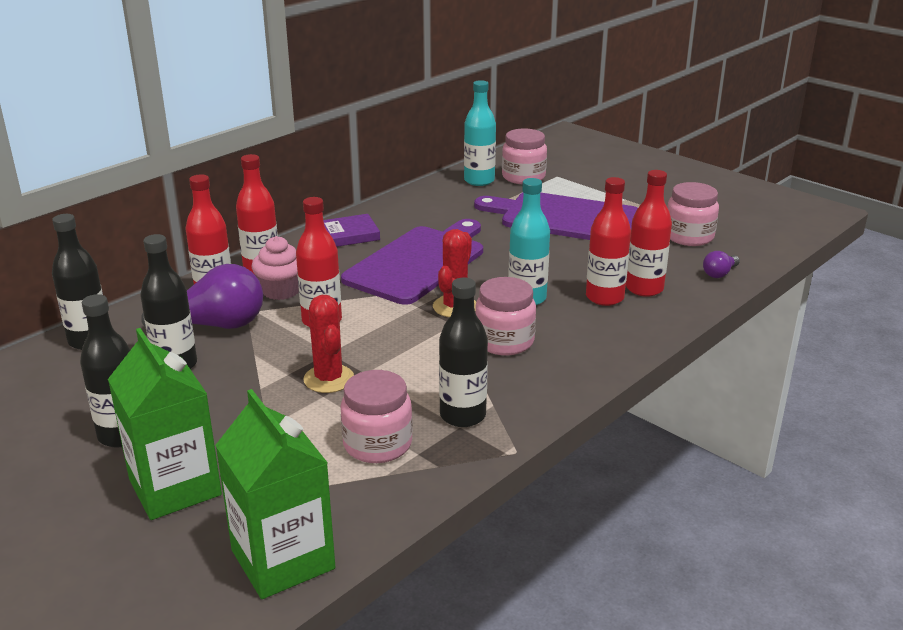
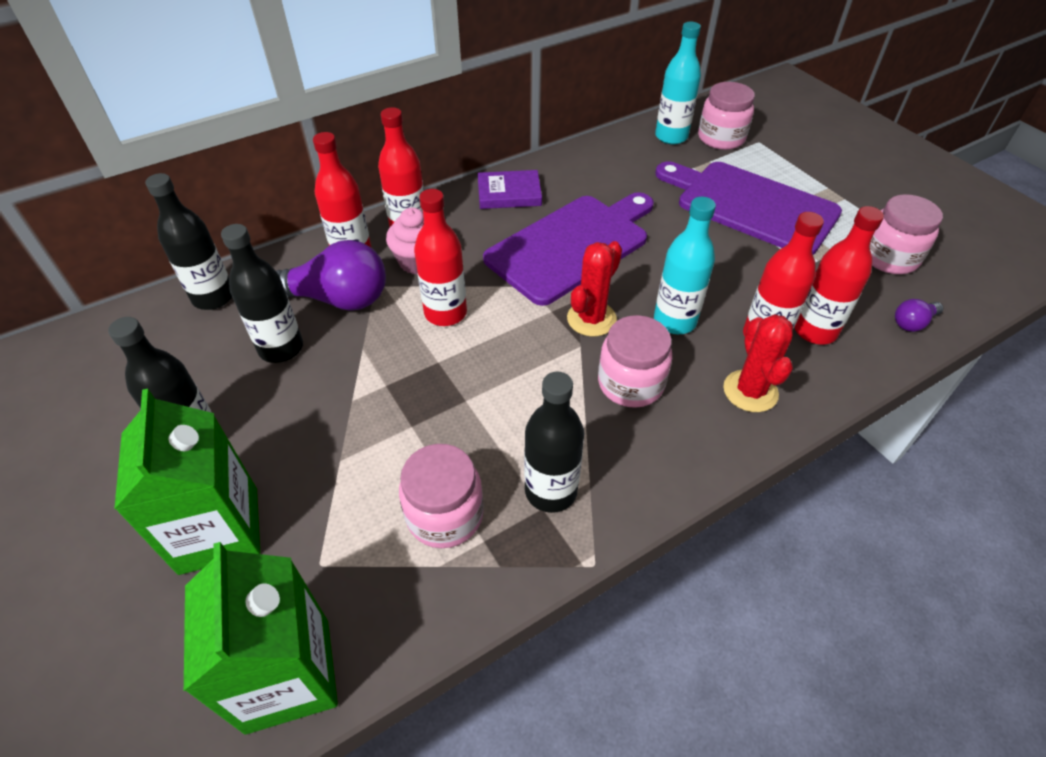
camera: 15 degrees right, 20 degrees up
red cactus [303,295,354,393] -> red cactus moved to [723,314,793,412]

